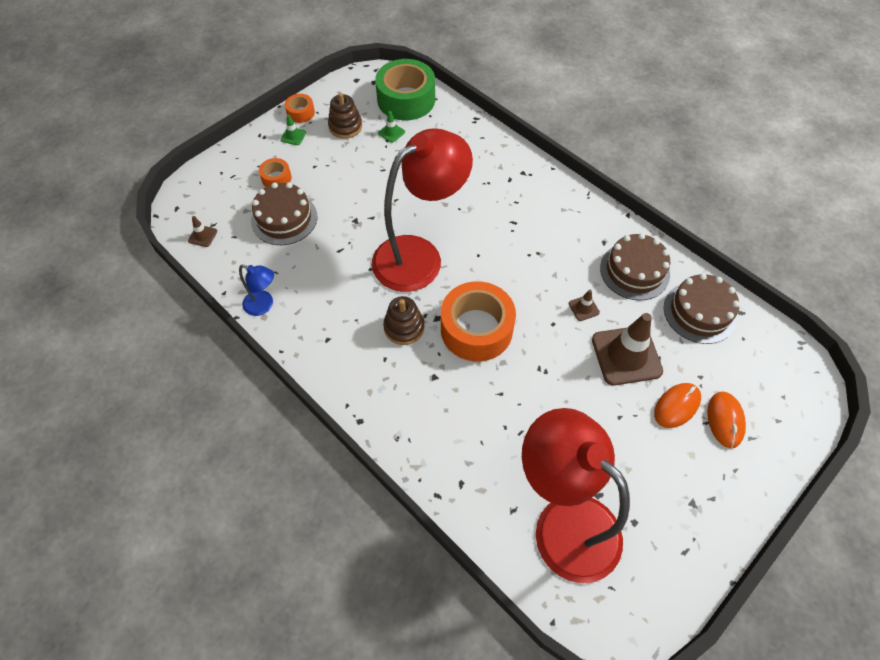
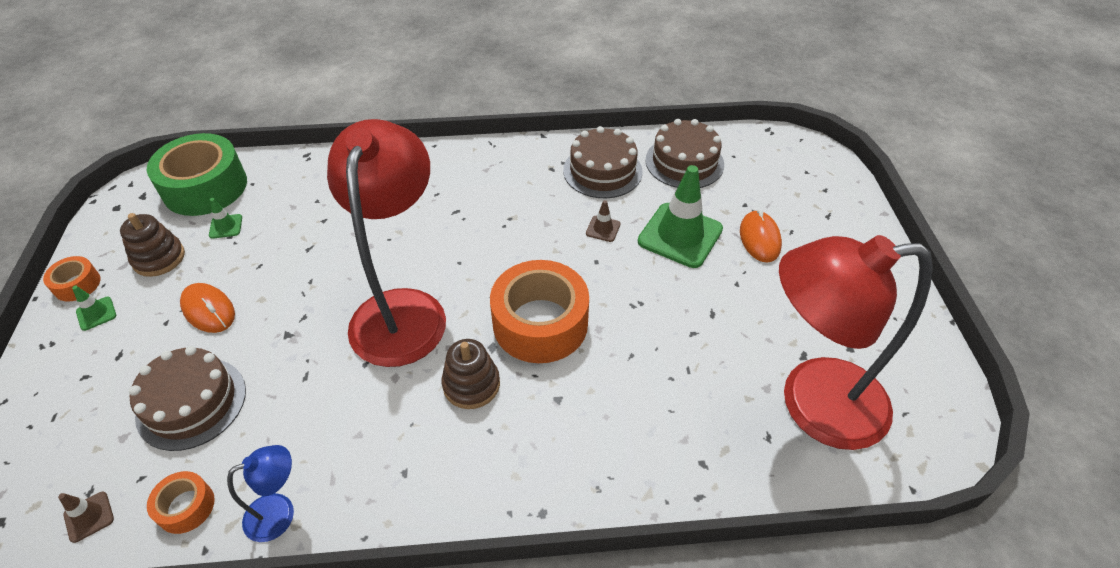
camera: 50 degrees left, 10 degrees down
orange tape [259,158,292,187] -> orange tape moved to [147,471,215,534]
brown traffic cone [592,313,663,385] -> green traffic cone [638,165,723,268]
orange mouse [707,392,746,448] -> orange mouse moved to [180,283,235,333]

